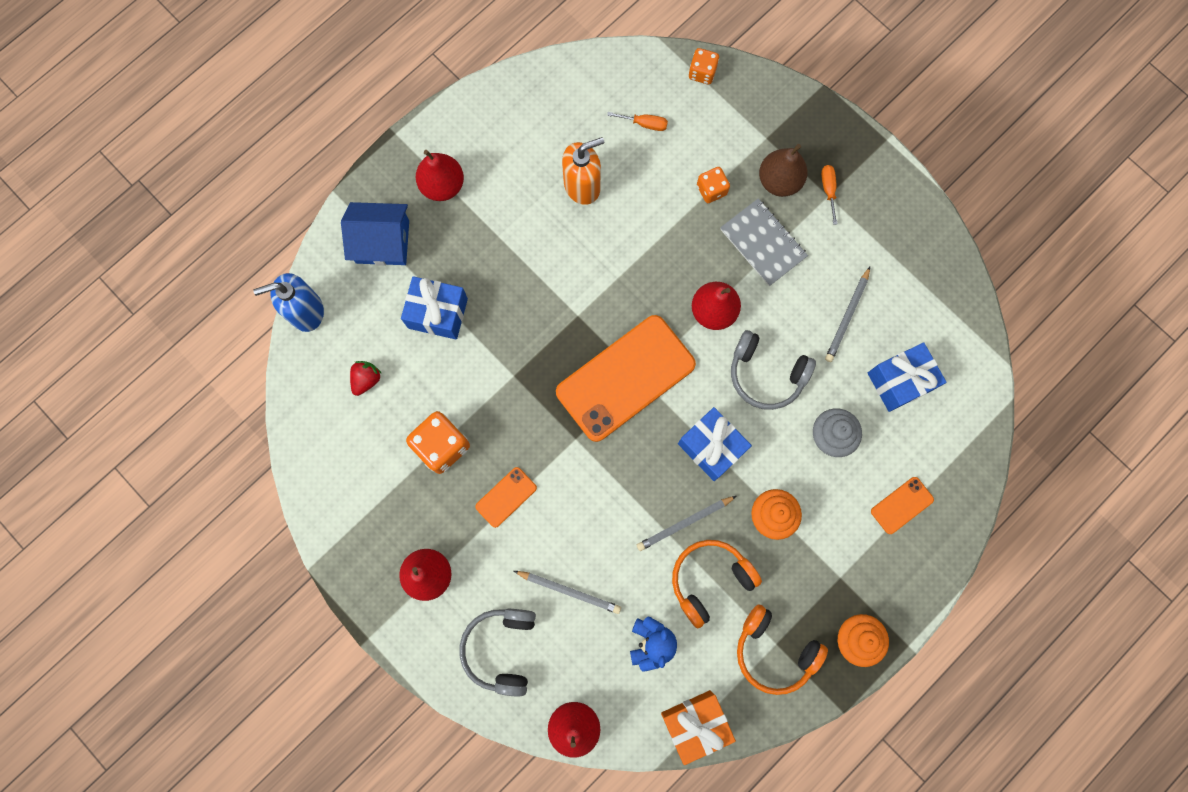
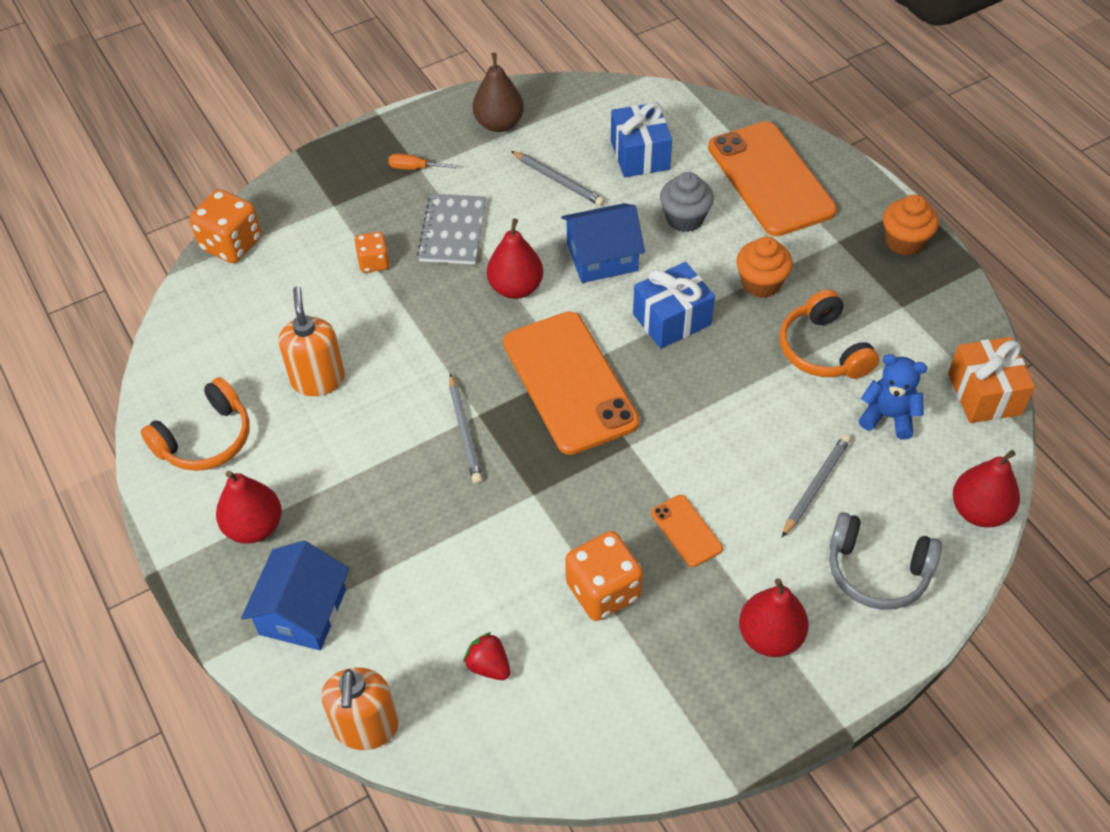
camera: 75 degrees left, 25 degrees down
blue soap dispenser [253,273,324,332] -> orange soap dispenser [321,668,399,750]
blue gift [401,276,468,339] -> none
orange screwdriver [607,112,668,131] -> none
grey pencil [637,496,736,551] -> grey pencil moved to [449,373,482,483]
orange dice [689,48,719,84] -> orange dice [190,189,262,263], size x1.70
grey notebook [720,198,808,286] -> grey notebook turned 60 degrees counterclockwise [417,194,486,265]
grey headphones [731,330,816,410] -> blue house [561,203,645,283]
orange headphones [737,604,828,695] -> orange headphones moved to [141,377,250,471]
brown pear [759,144,808,197] -> brown pear moved to [473,53,524,132]
orange phone [871,477,934,534] -> orange phone [708,121,837,236], size x2.27

